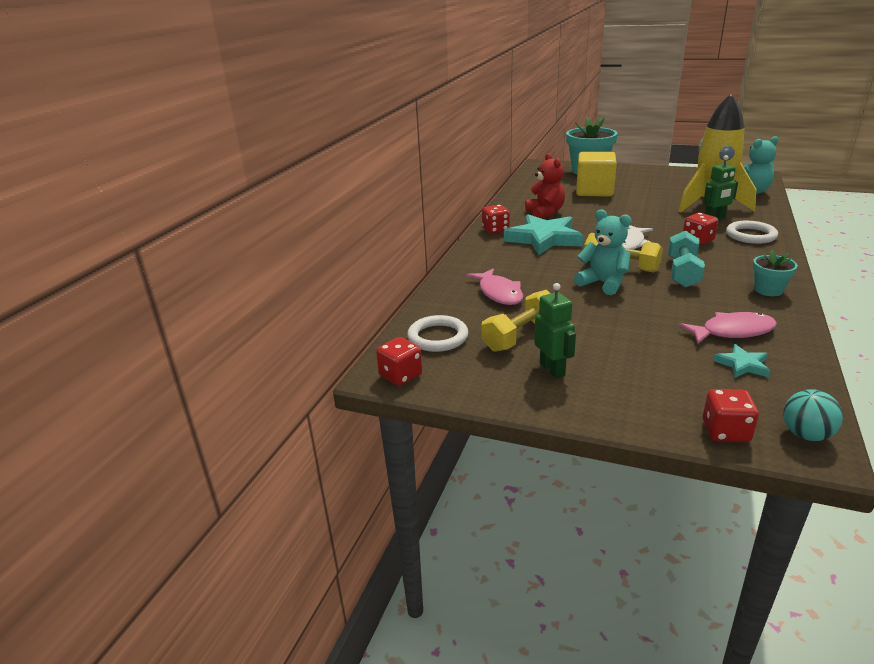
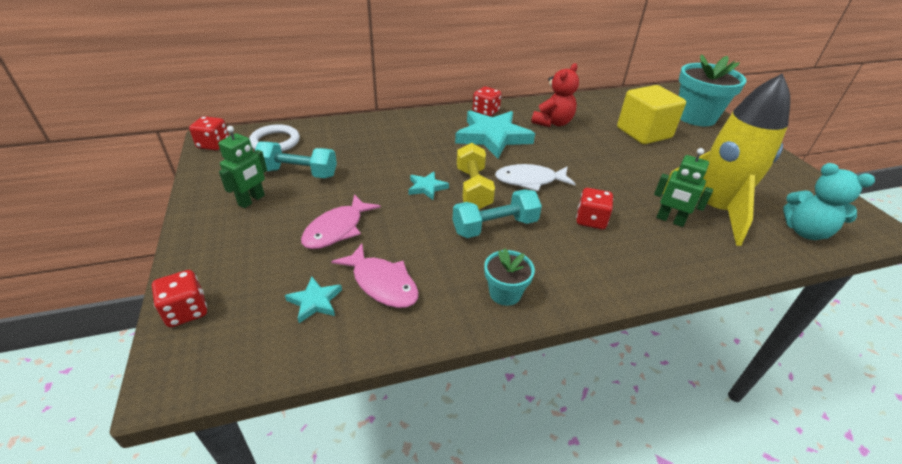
camera: 50 degrees right, 10 degrees up
pink fish [467,268,523,305] -> pink fish moved to [301,194,381,249]
yellow dumbbell [481,290,551,352] -> turquoise dumbbell [255,141,337,178]
turquoise teddy bear [574,210,632,295] -> turquoise star [408,171,449,200]
white ring [726,221,778,244] -> none
turquoise ball [783,389,843,441] -> none

